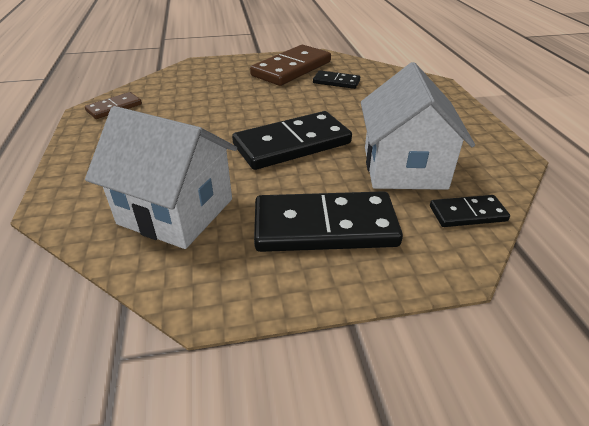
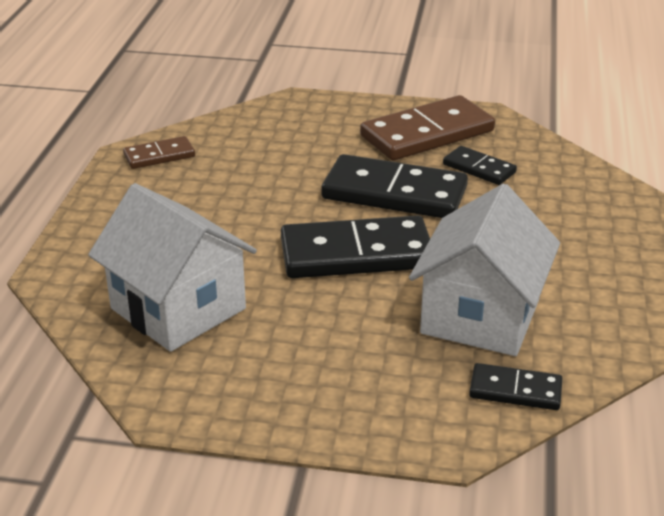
camera: 20 degrees right, 5 degrees down
black domino [254,191,403,252] -> black domino moved to [321,154,468,218]

